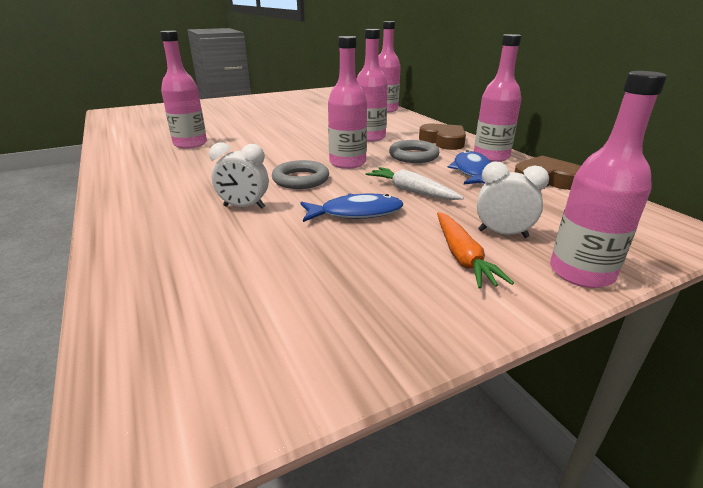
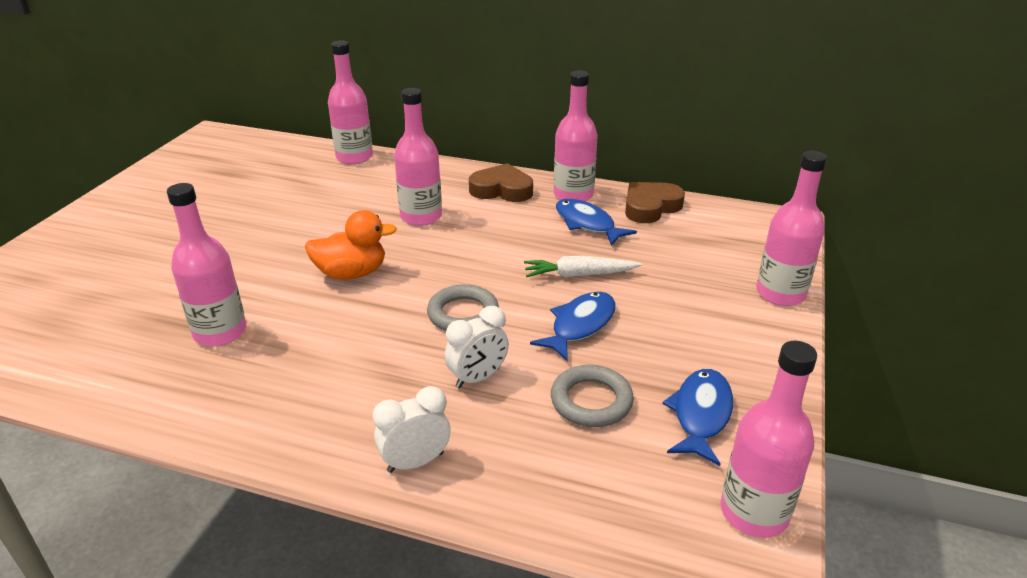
camera: 45 degrees left, 5 degrees up
pink bottle [328,36,367,169] -> pink bottle moved to [721,341,817,538]
grey ring [389,140,440,163] -> grey ring moved to [551,365,634,427]
orange carrot [437,212,514,289] -> none
white clock [477,161,549,238] -> white clock moved to [373,386,451,473]
none -> orange duck [305,210,397,280]
none -> blue fish [662,369,733,466]

